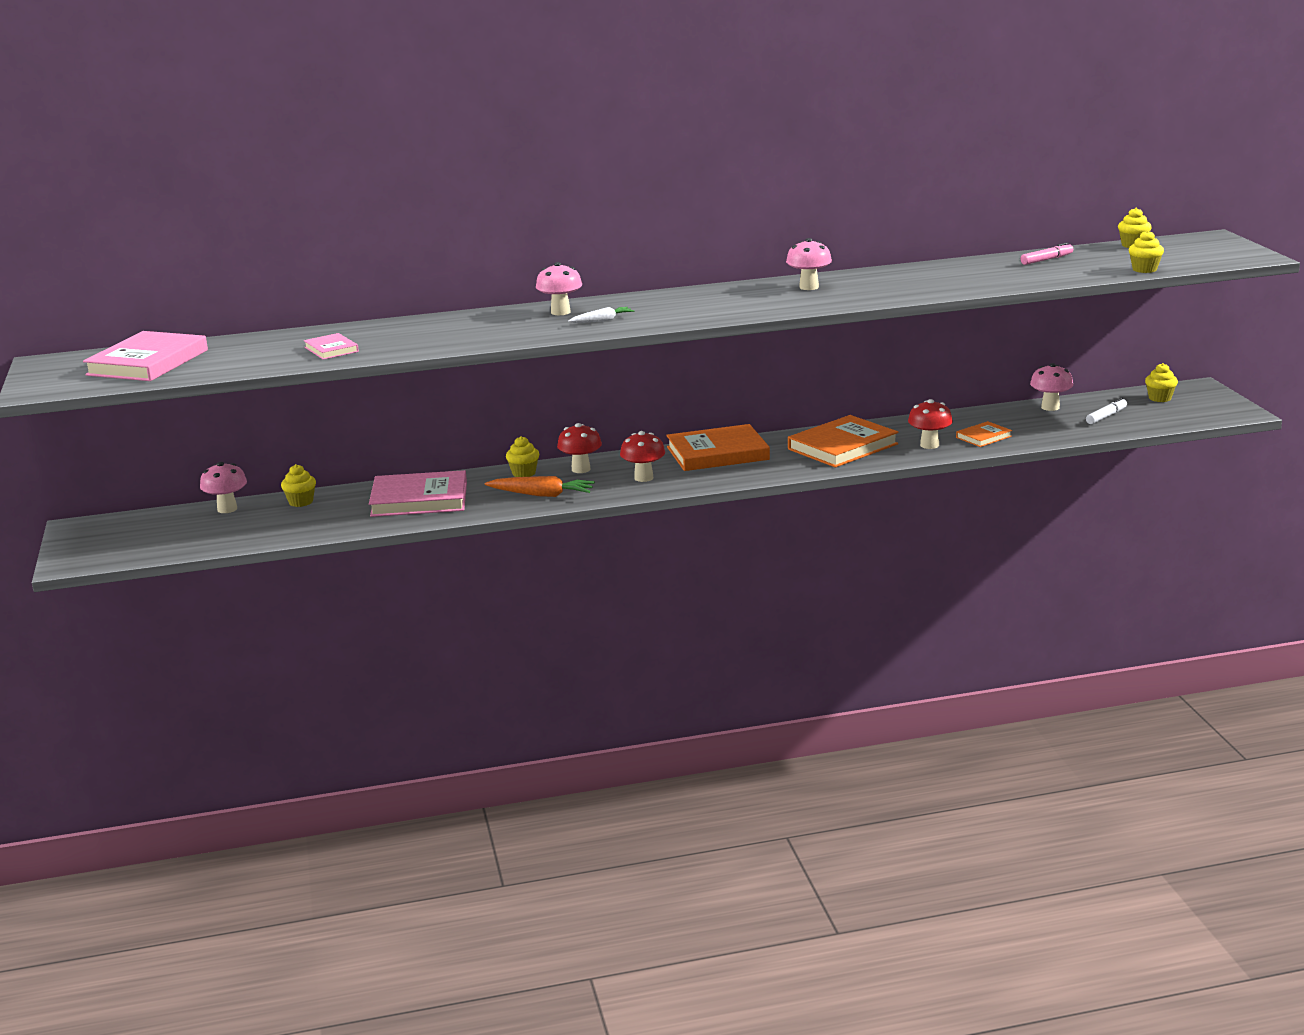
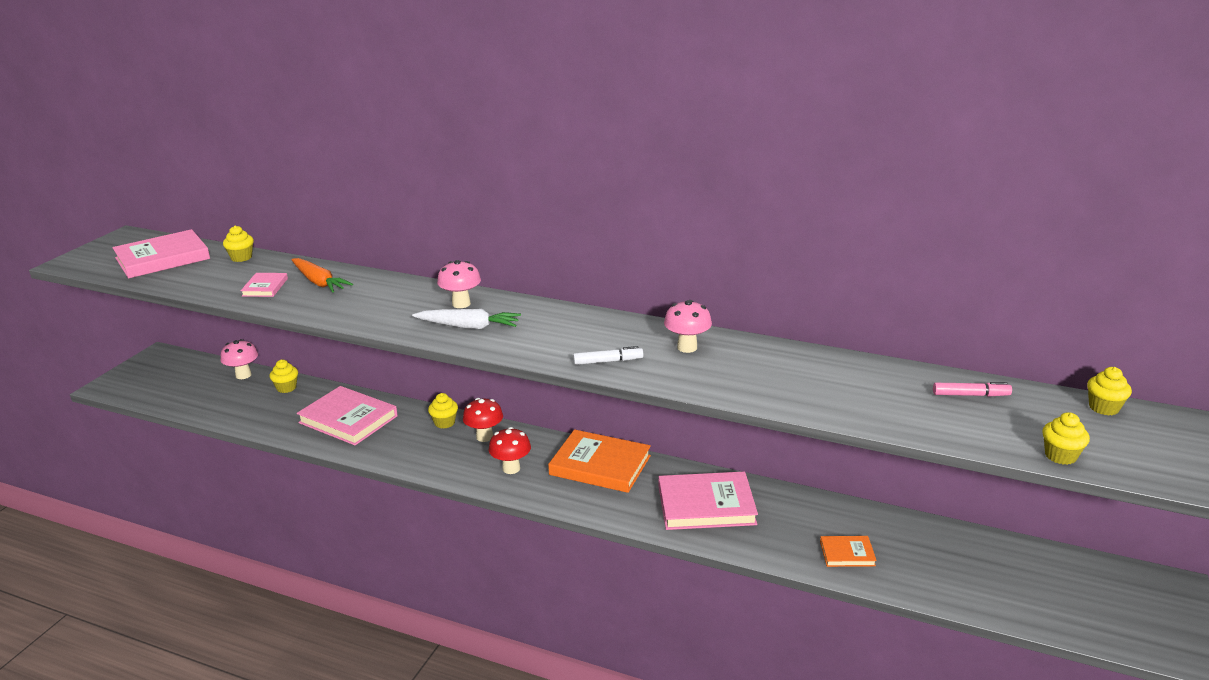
camera: 35 degrees right, 5 degrees up
orange carrot [485,476,595,497] -> orange carrot moved to [291,258,353,292]
white carrot [568,307,634,323] -> white carrot [412,309,521,329], size x1.64
orange book [788,415,898,467] -> pink book [658,471,758,530]
red mushroom [908,399,953,449] -> none
pink mushroom [1030,363,1073,411] -> none
white marker [1086,398,1127,424] -> white marker moved to [573,346,643,365]
yellow cupcake [1145,363,1178,402] -> yellow cupcake moved to [223,226,254,262]

